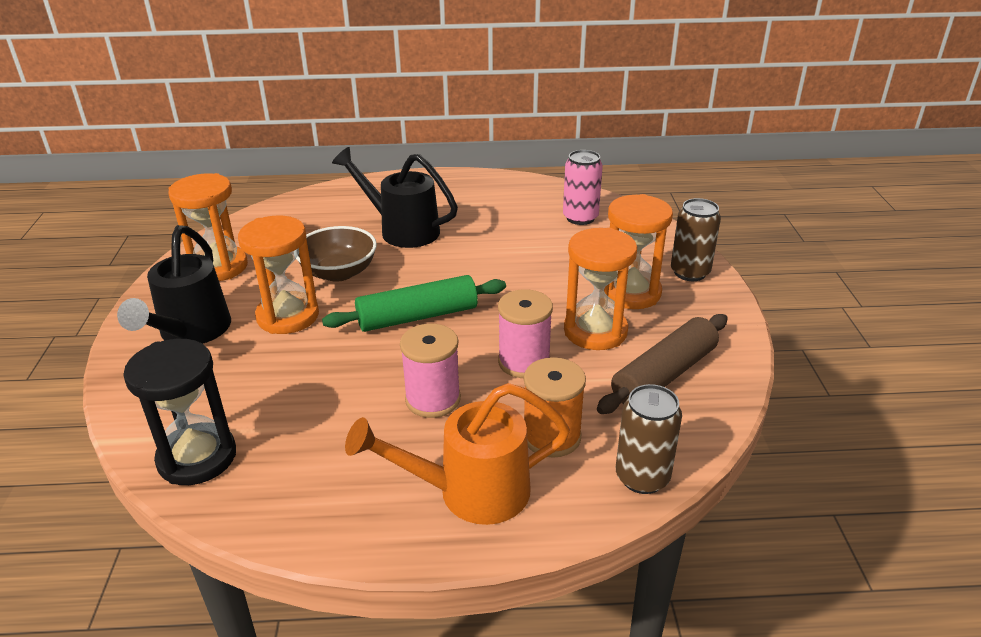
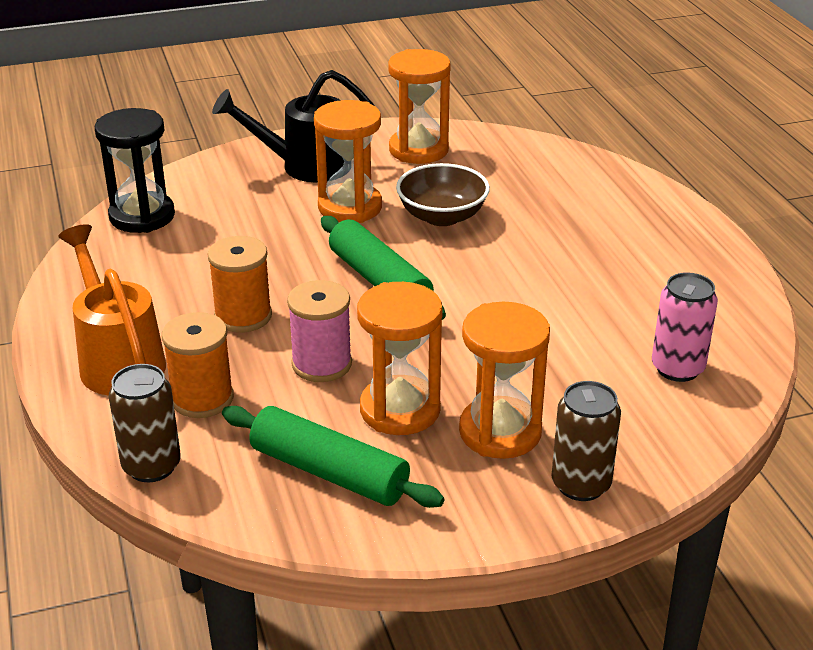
camera: 75 degrees right, 0 degrees up
black watering can [332,147,458,248] -> none
pink spool [400,324,461,418] -> orange spool [208,236,272,333]
brown rolling pin [597,314,728,414] -> green rolling pin [222,406,444,508]

